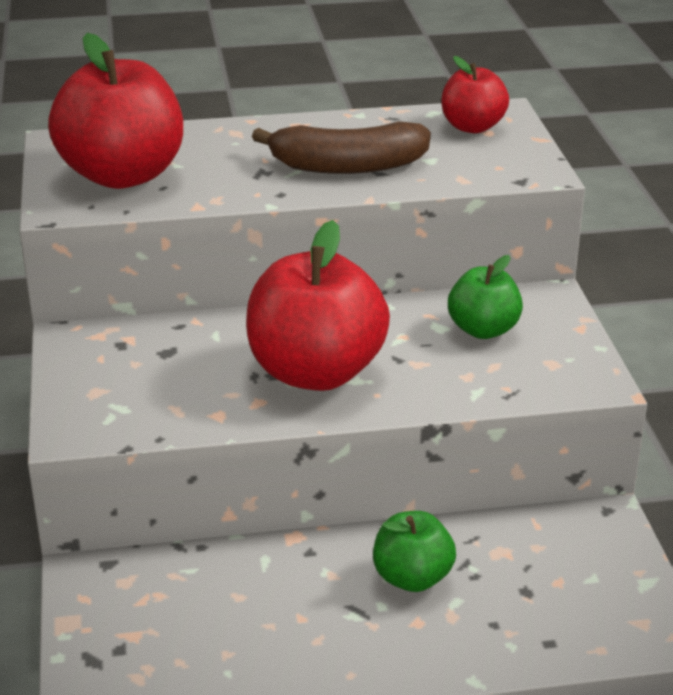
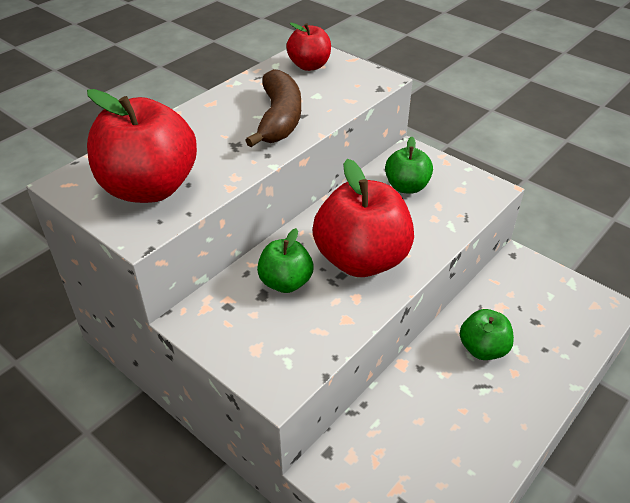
camera: 40 degrees left, 10 degrees up
brown banana [252,121,431,174] -> brown banana turned 45 degrees counterclockwise [245,69,301,147]
none -> green apple [257,228,313,293]

